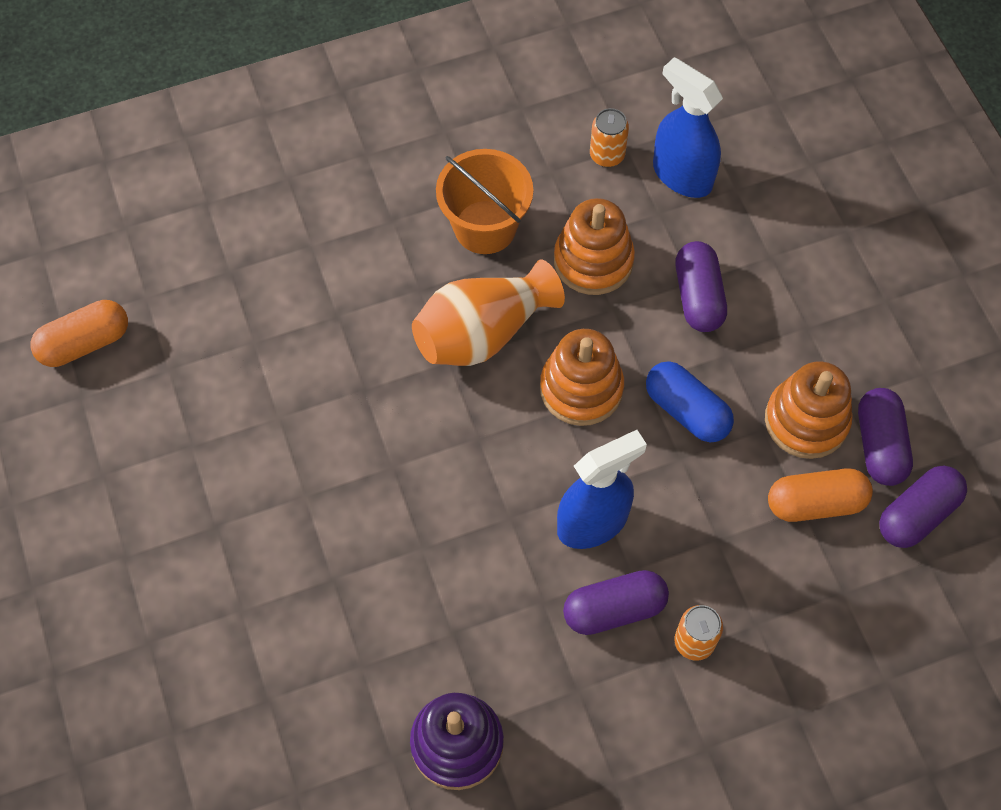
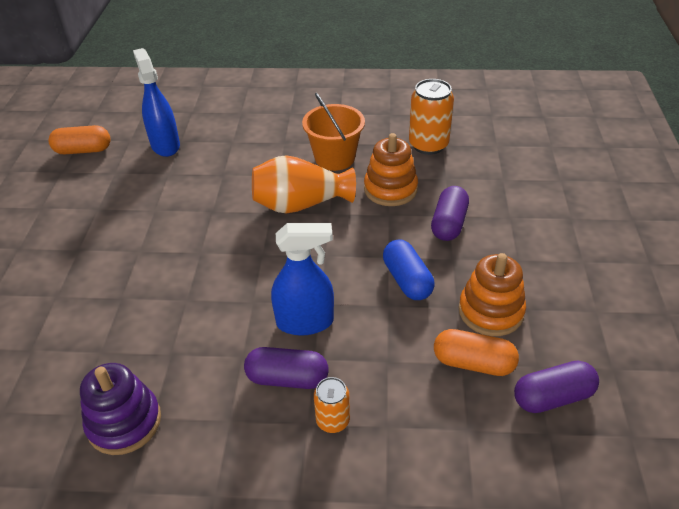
camera: 25 degrees right, 20 degrees down
orange stacking toy [540,329,624,426] -> none
orange can [590,108,629,167] -> orange can [409,79,454,155], size x1.74
blue spray bottle [653,57,723,198] -> blue spray bottle moved to [133,48,180,157]
purple capsule [858,388,913,486] -> none

